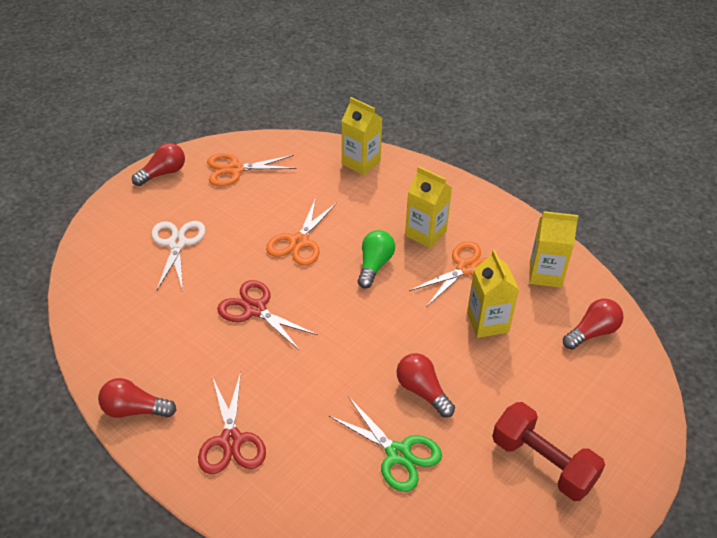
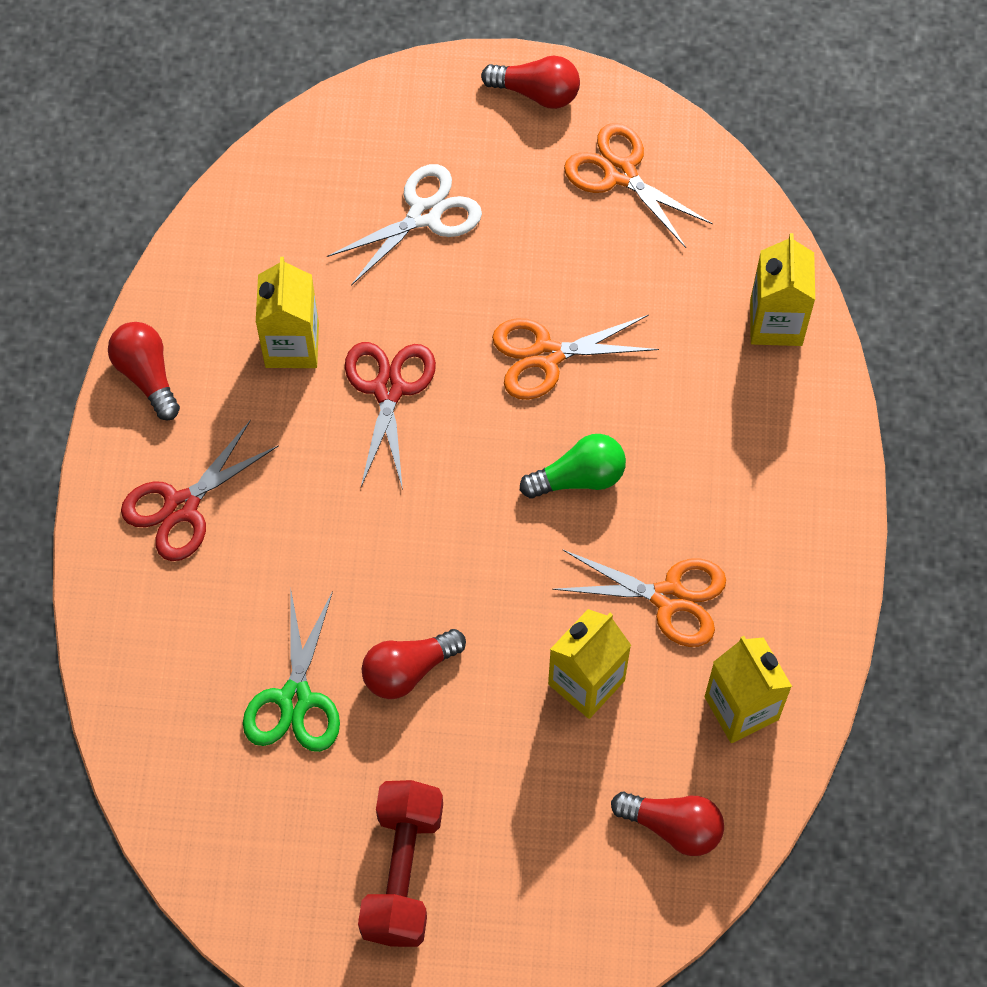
camera: 55 degrees right, 20 degrees up
red light bulb [396,353,455,417] -> red light bulb turned 135 degrees counterclockwise [362,629,466,699]
yellow carton [405,166,452,248] -> yellow carton moved to [256,257,319,368]

